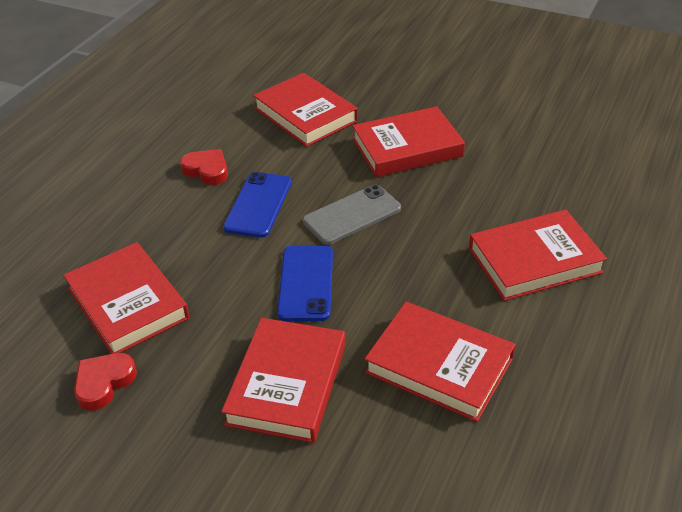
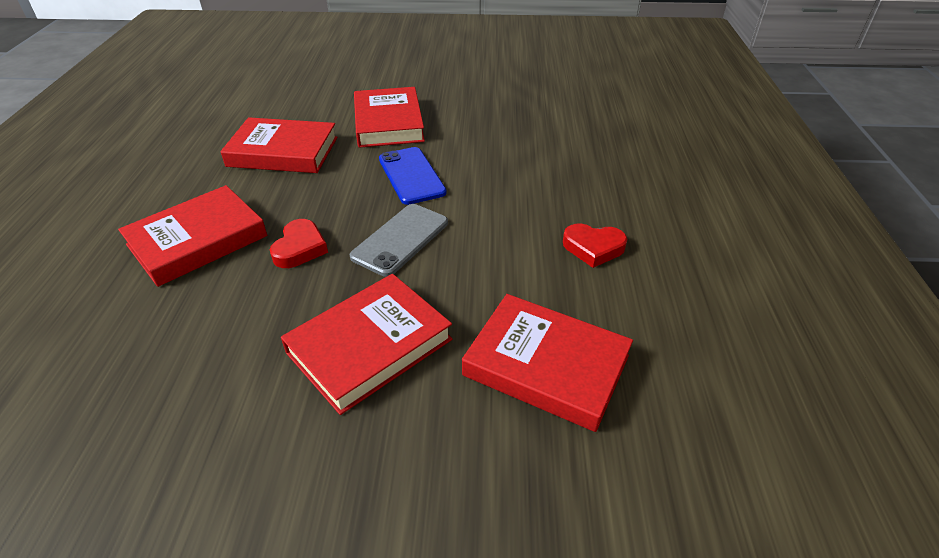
camera: 155 degrees right, 0 degrees up
red book [63,242,190,354] -> none
red heart [74,353,137,411] -> red heart moved to [270,219,328,268]
blue phone [223,172,292,238] -> none

